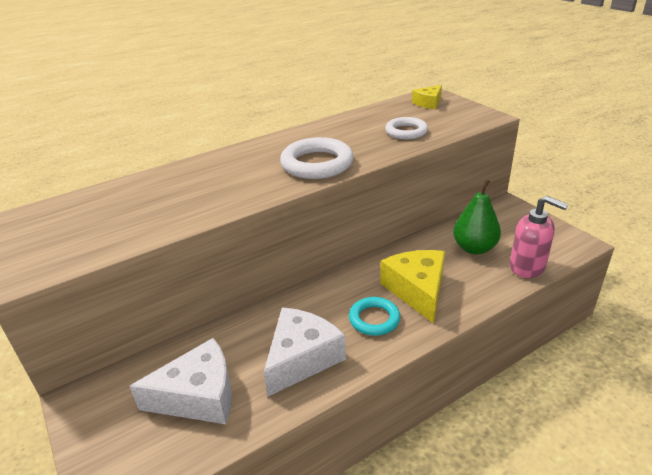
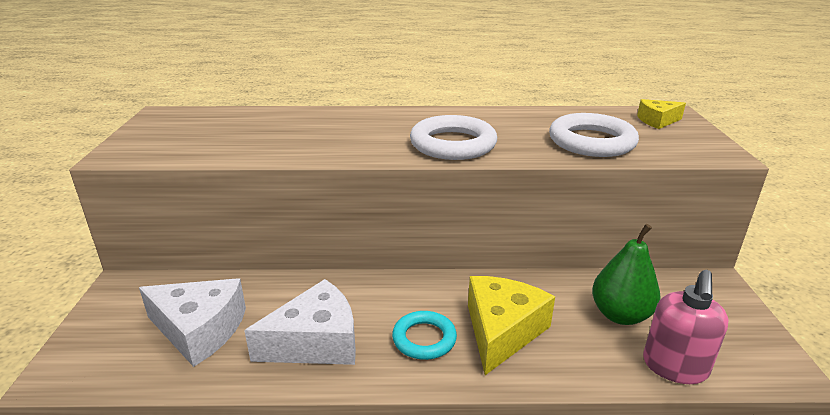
camera: 30 degrees right, 5 degrees down
white ring [385,117,428,139] -> white ring [549,113,639,157], size x1.57
pink soap dispenser [510,196,568,278] -> pink soap dispenser turned 45 degrees clockwise [643,270,729,384]

